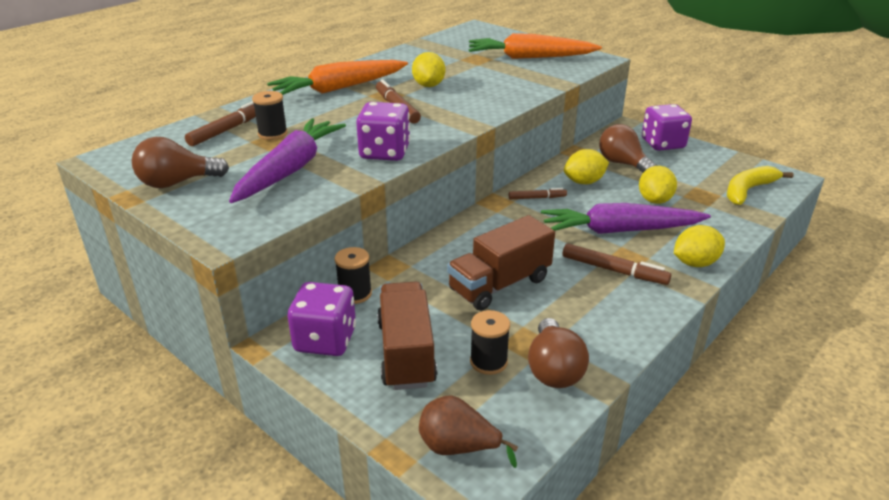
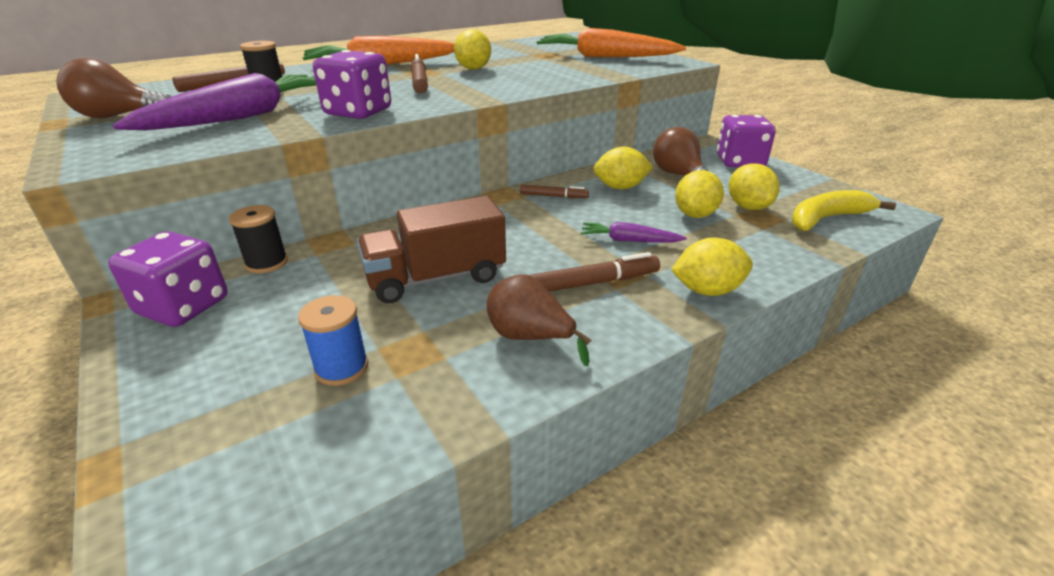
camera: 15 degrees right, 0 degrees up
brown truck [377,282,437,390] -> none
brown pear [419,395,518,468] -> brown pear moved to [486,275,591,366]
black spool [470,310,510,375] -> blue spool [298,295,368,386]
brown light bulb [528,318,589,388] -> none
purple carrot [541,203,711,234] -> purple carrot [581,222,687,243], size x0.48
brown marker [563,243,671,285] -> brown marker turned 60 degrees counterclockwise [529,252,660,292]
none -> yellow lemon [729,163,780,210]

